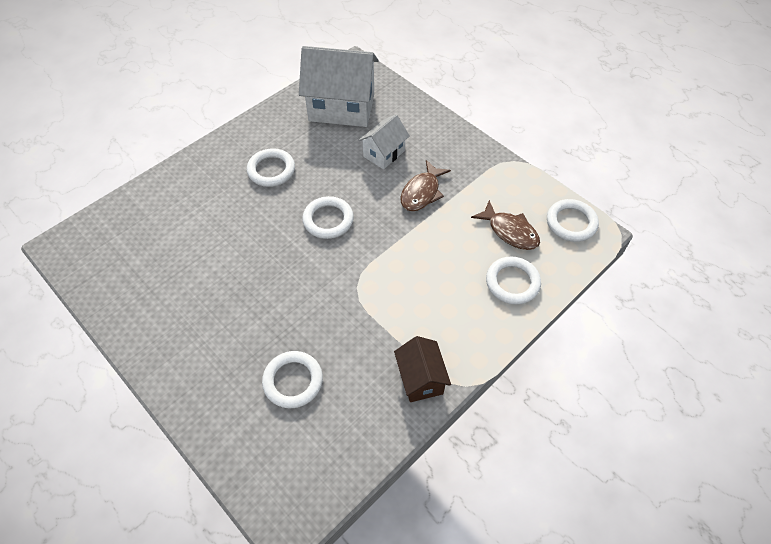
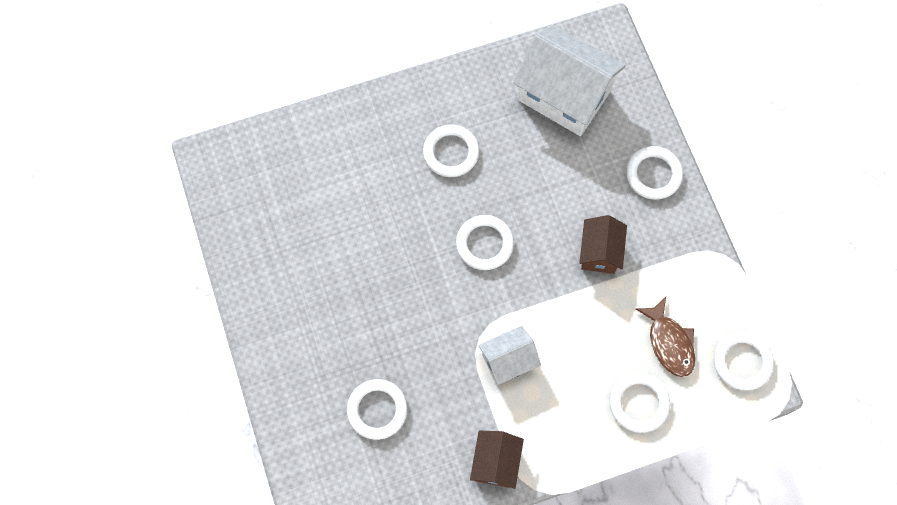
camera: 25 degrees right, 15 degrees up
white house [358,115,410,169] -> white house moved to [478,326,541,385]
brown fish [400,160,451,211] -> brown house [579,215,627,274]
none -> white ring [626,146,683,200]

